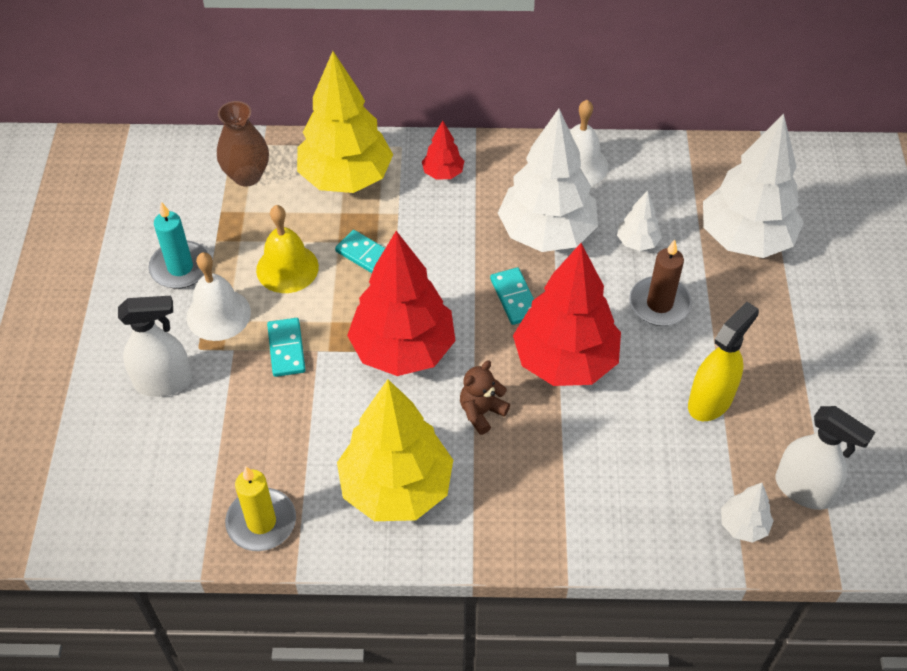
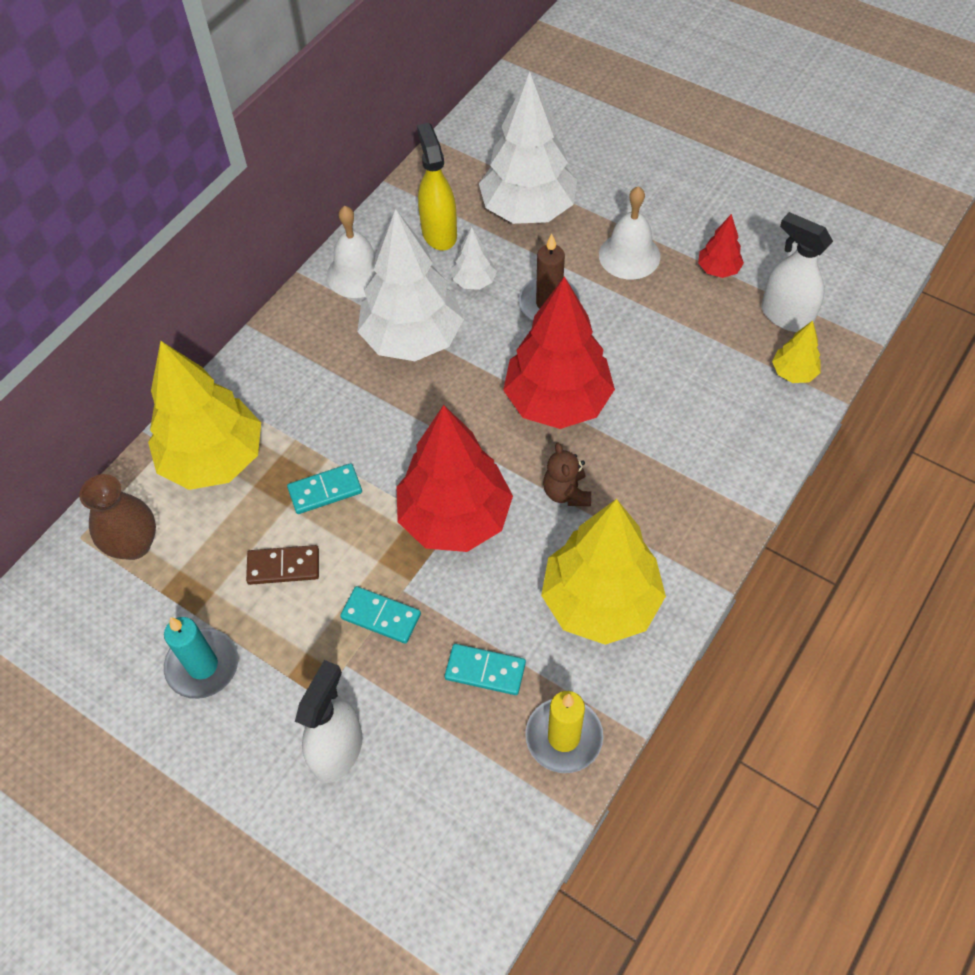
camera: 55 degrees left, 5 degrees up
white bell [187,252,251,341] -> white bell moved to [599,186,660,280]
yellow bell [256,205,319,293] -> brown domino [246,545,319,585]
red tree [422,121,464,180] -> red tree moved to [698,214,744,278]
turquoise domino [490,267,534,325] -> turquoise domino moved to [445,644,526,695]
yellow spray bottle [688,302,759,421] -> yellow spray bottle moved to [417,123,457,251]
white tree [721,483,774,543] -> yellow tree [772,321,821,383]
white spray bottle [775,406,875,510] -> white spray bottle turned 120 degrees counterclockwise [761,212,833,332]

